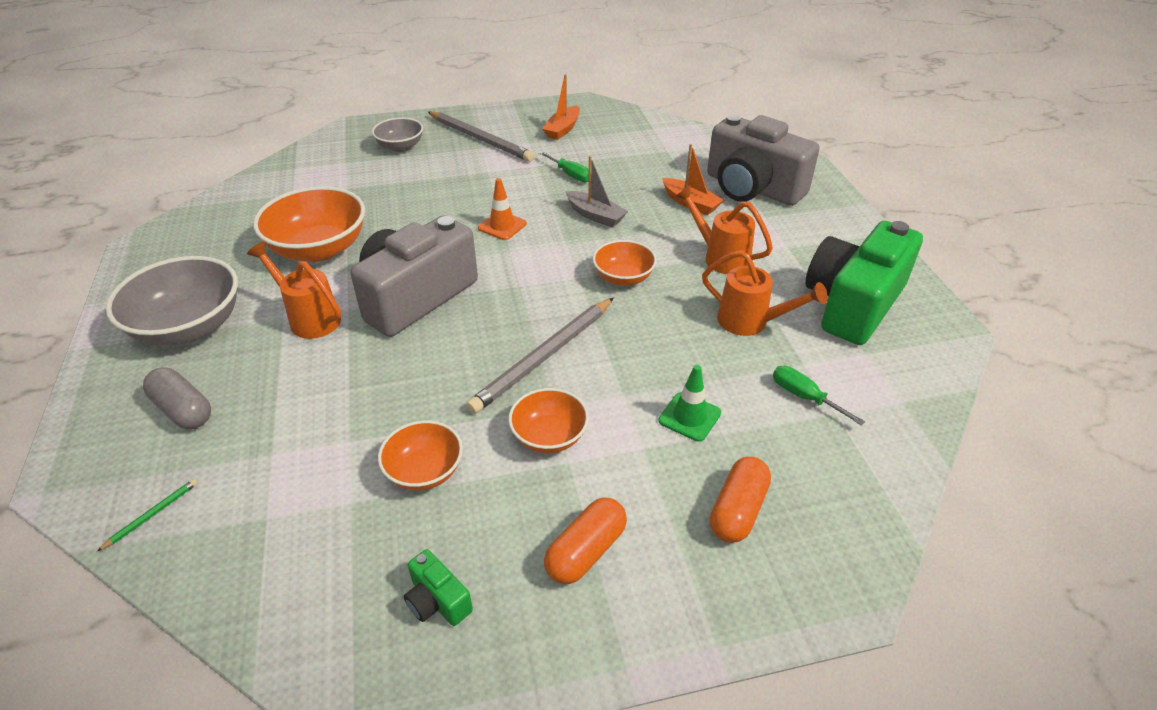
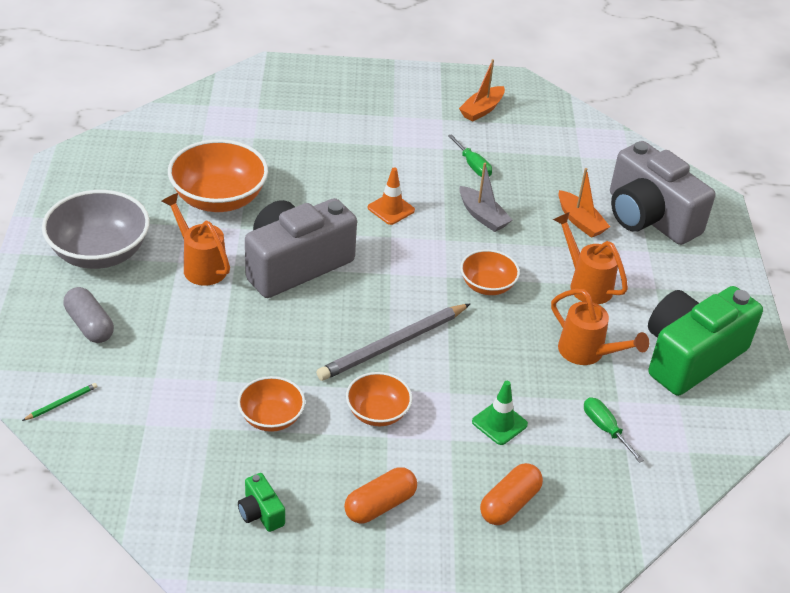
camera: 10 degrees right, 0 degrees up
grey bowl [372,117,423,152] -> none
grey pencil [428,111,535,162] -> none

